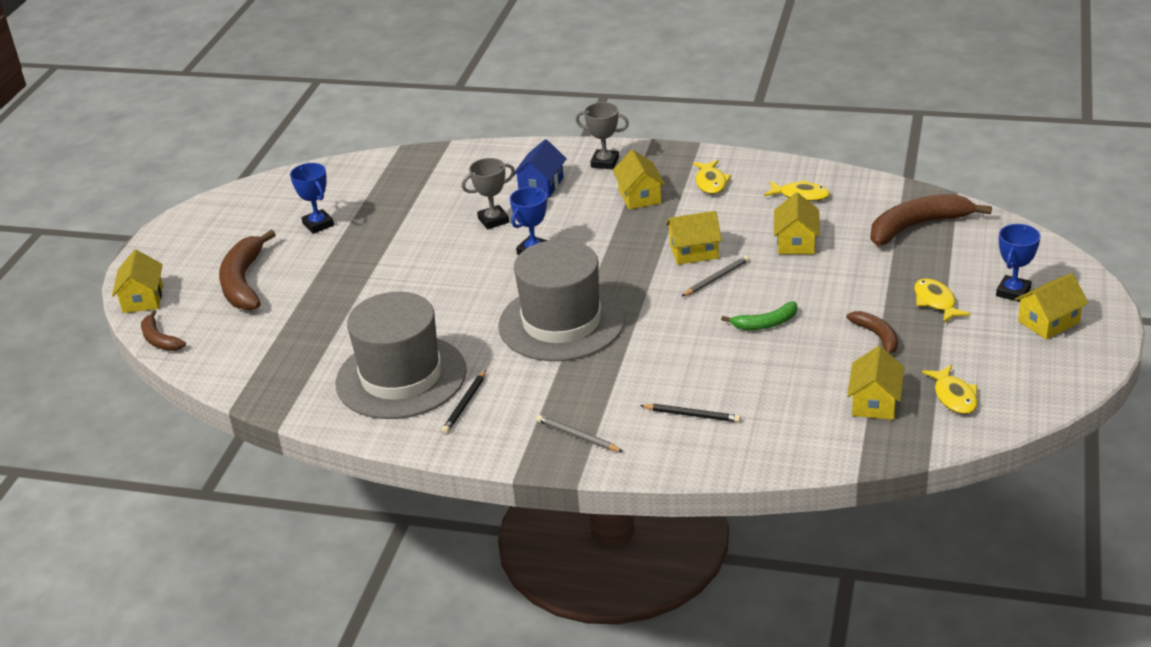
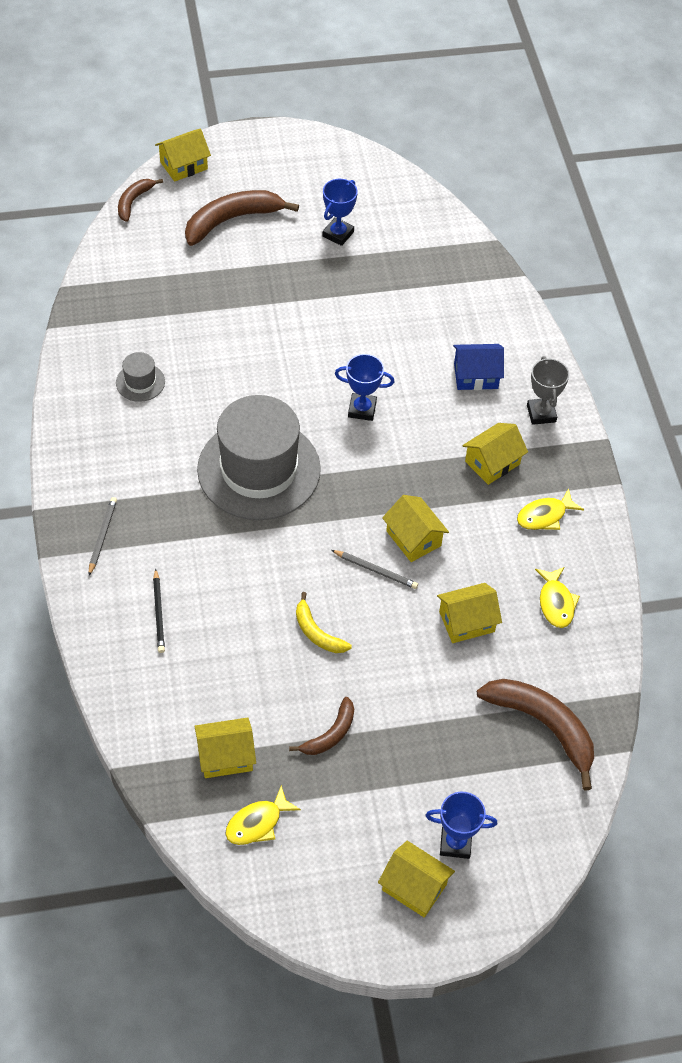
camera: 60 degrees right, 20 degrees up
grey hat [336,292,467,419] -> grey hat [116,352,165,402], size x0.41
black pencil [442,370,486,433] -> none
grey trophy [462,158,515,229] -> none
green banana [721,301,797,330] -> yellow banana [296,592,351,653]
yellow fish [914,278,970,323] -> none

